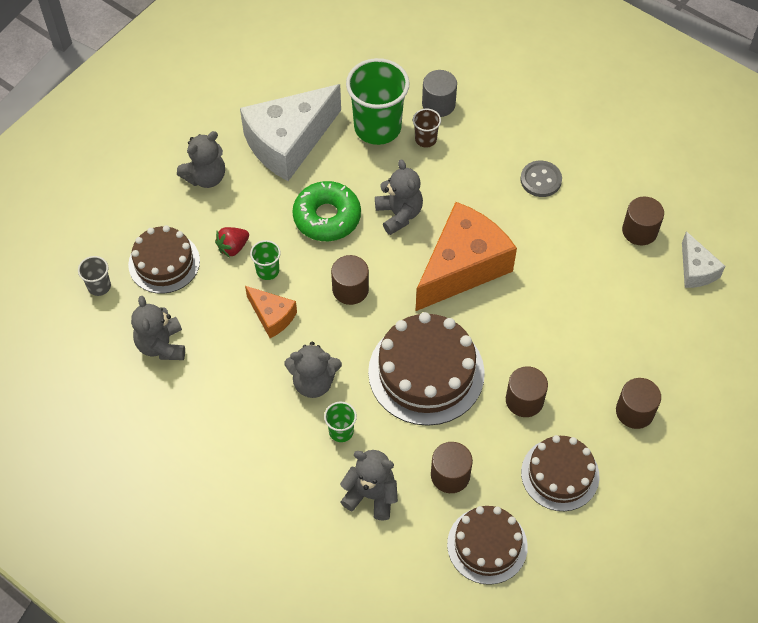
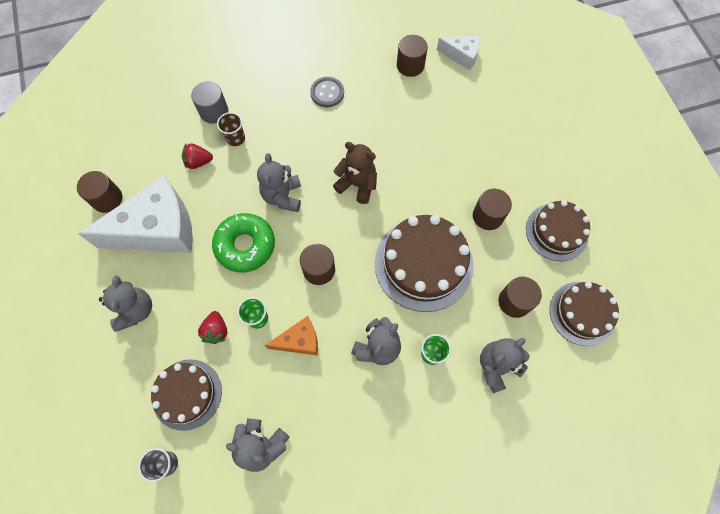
camera: 55 degrees left, 10 degrees up
white cheese [240,84,341,181] -> white cheese turned 105 degrees counterclockwise [78,176,193,253]
green cup [346,58,410,145] -> red strawberry [182,143,213,169]
grey teddy bear [375,159,423,235] -> grey teddy bear turned 105 degrees counterclockwise [257,153,301,212]
orange cheese [416,202,517,311] -> brown teddy bear [333,142,377,204]
brown cylinder [616,378,661,429] -> brown cylinder moved to [77,171,122,213]

